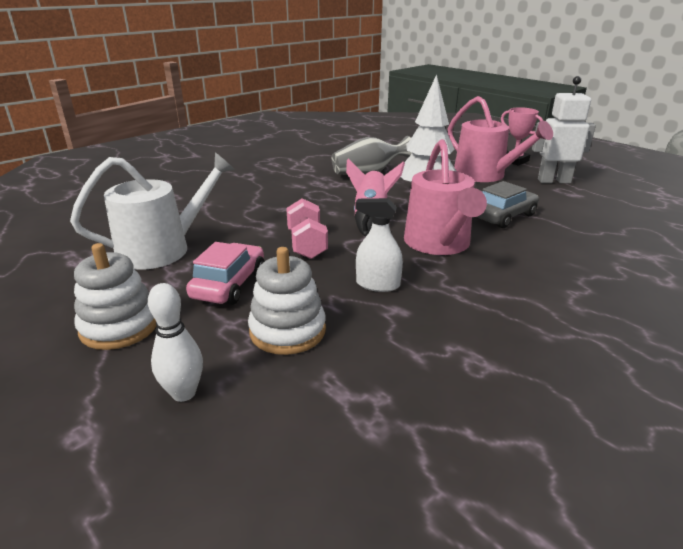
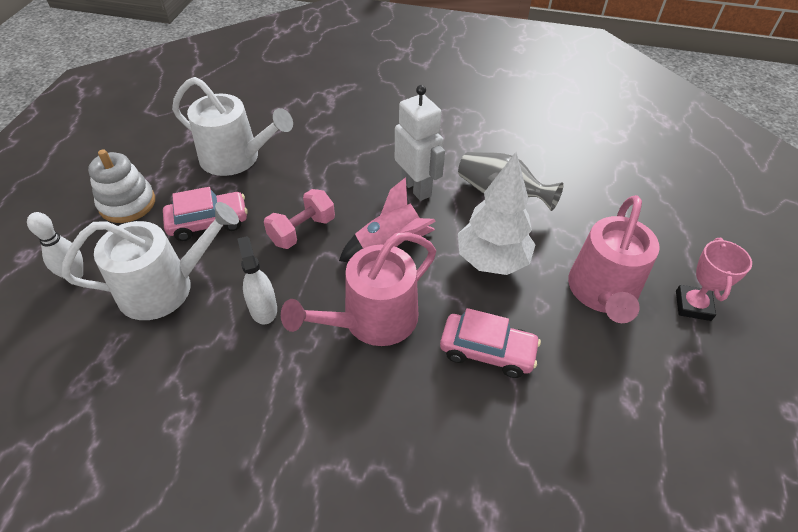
camera: 55 degrees right, 20 degrees up
white stacking toy [248,247,326,355] -> white watering can [62,202,239,320]
grey car [475,181,539,228] -> pink car [440,308,541,378]
white robot [532,76,596,183] -> white robot moved to [395,85,445,201]

